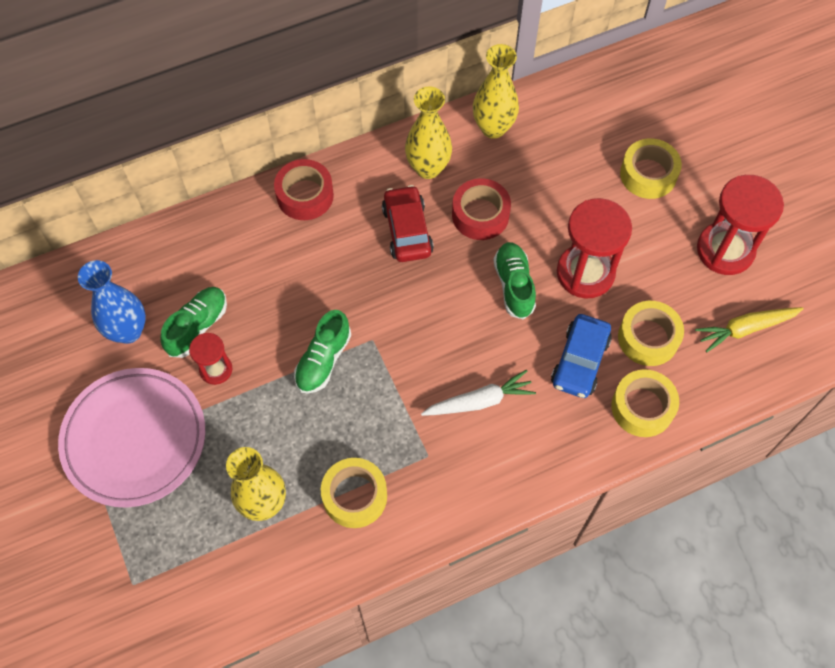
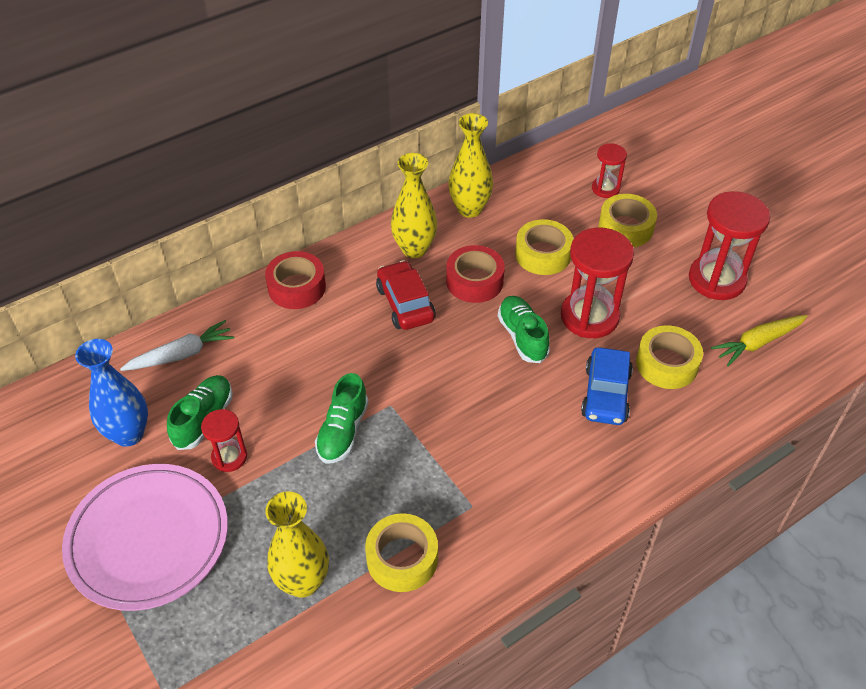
camera: 10 degrees left, 15 degrees down
white carrot [421,370,536,416] -> white carrot moved to [120,320,234,371]
yellow tape [611,369,679,437] -> yellow tape moved to [515,219,574,275]
none -> red hourglass [592,143,627,198]

